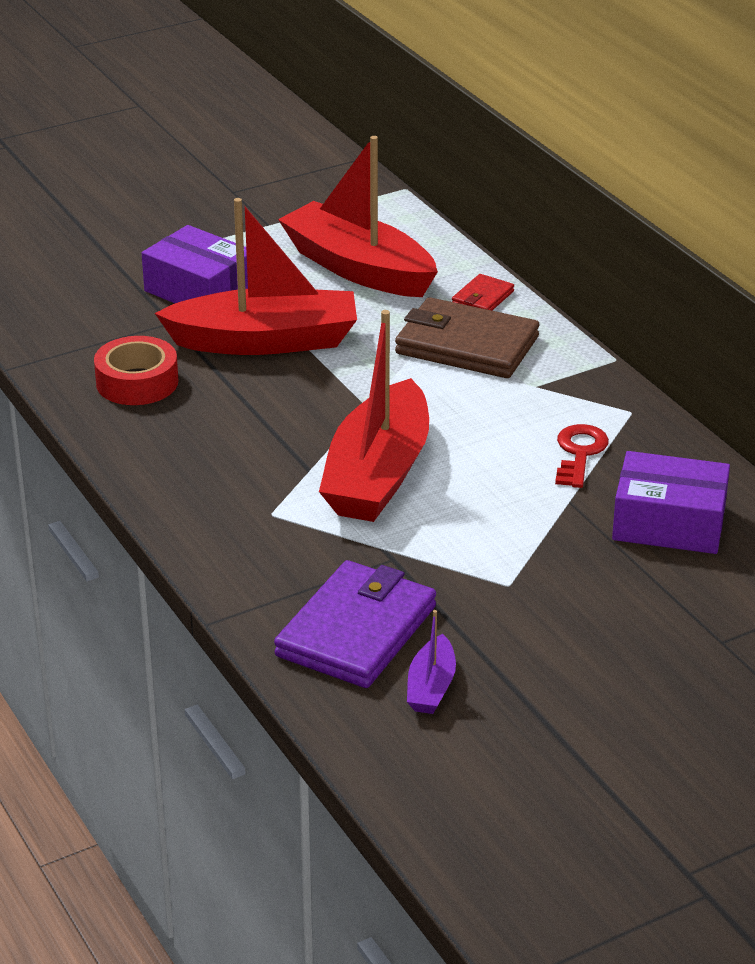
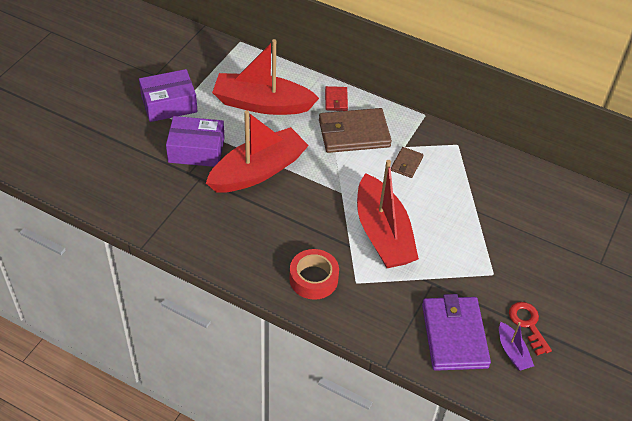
camera: 35 degrees left, 15 degrees up
red tape [94,336,178,405] -> red tape moved to [289,249,339,300]
red key [555,424,609,488] -> red key moved to [509,302,552,355]
purple box [612,451,730,554] -> purple box moved to [139,69,198,122]
none -> brown wallet [391,147,424,178]

